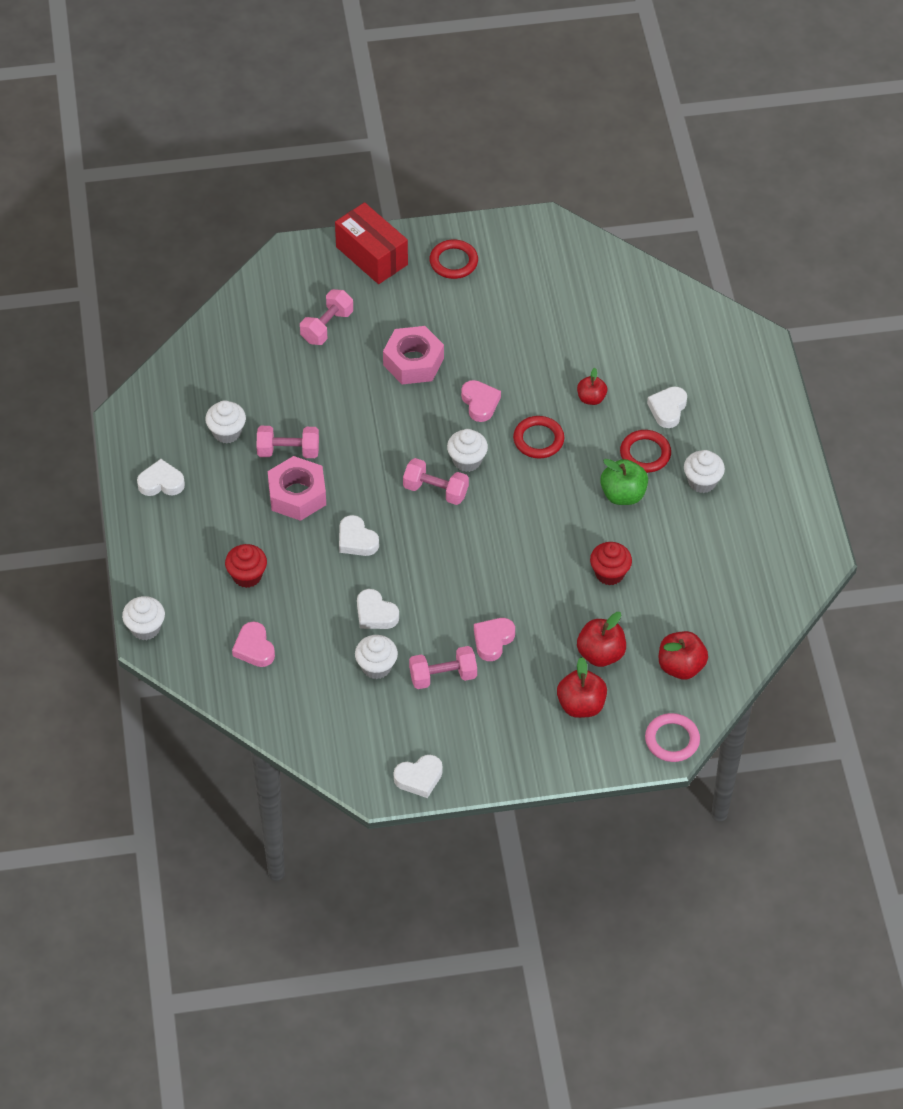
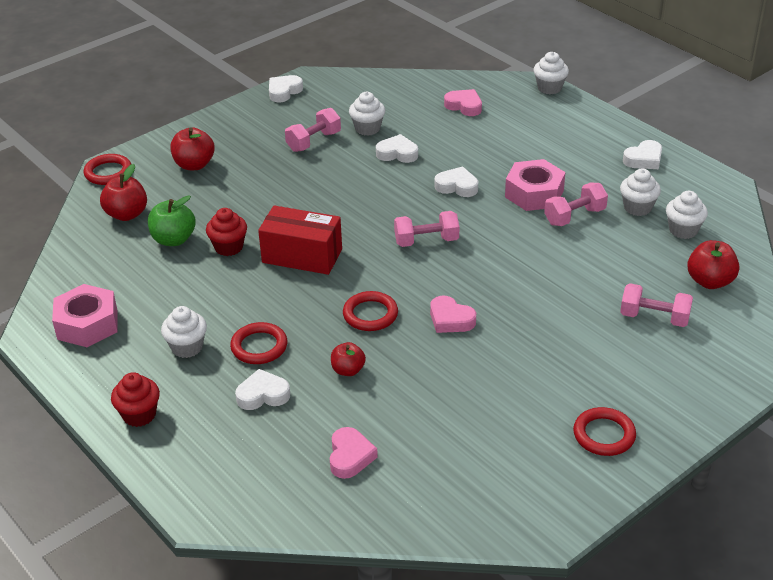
camera: 150 degrees right, 15 degrees down
red cupcake [225,544,267,588] -> red cupcake moved to [111,372,160,427]
pink dumbbell [300,289,353,345] -> pink dumbbell turned 75 degrees counterclockwise [620,283,693,327]
red box [335,202,408,284] -> red box moved to [258,205,342,275]
pink nut [383,326,444,384] -> pink nut moved to [52,284,118,347]
white cupcake [447,429,488,472] -> white cupcake moved to [666,191,708,239]
pink heart [474,618,515,661] -> pink heart moved to [330,427,378,479]
red apple [577,612,626,667] -> red apple moved to [687,240,739,289]
green apple [600,459,648,505] -> green apple moved to [148,195,196,246]
pink ring [645,713,700,762] -> red ring [84,154,131,185]
white heart [647,386,687,428] -> white heart turned 90 degrees counterclockwise [235,369,290,410]

